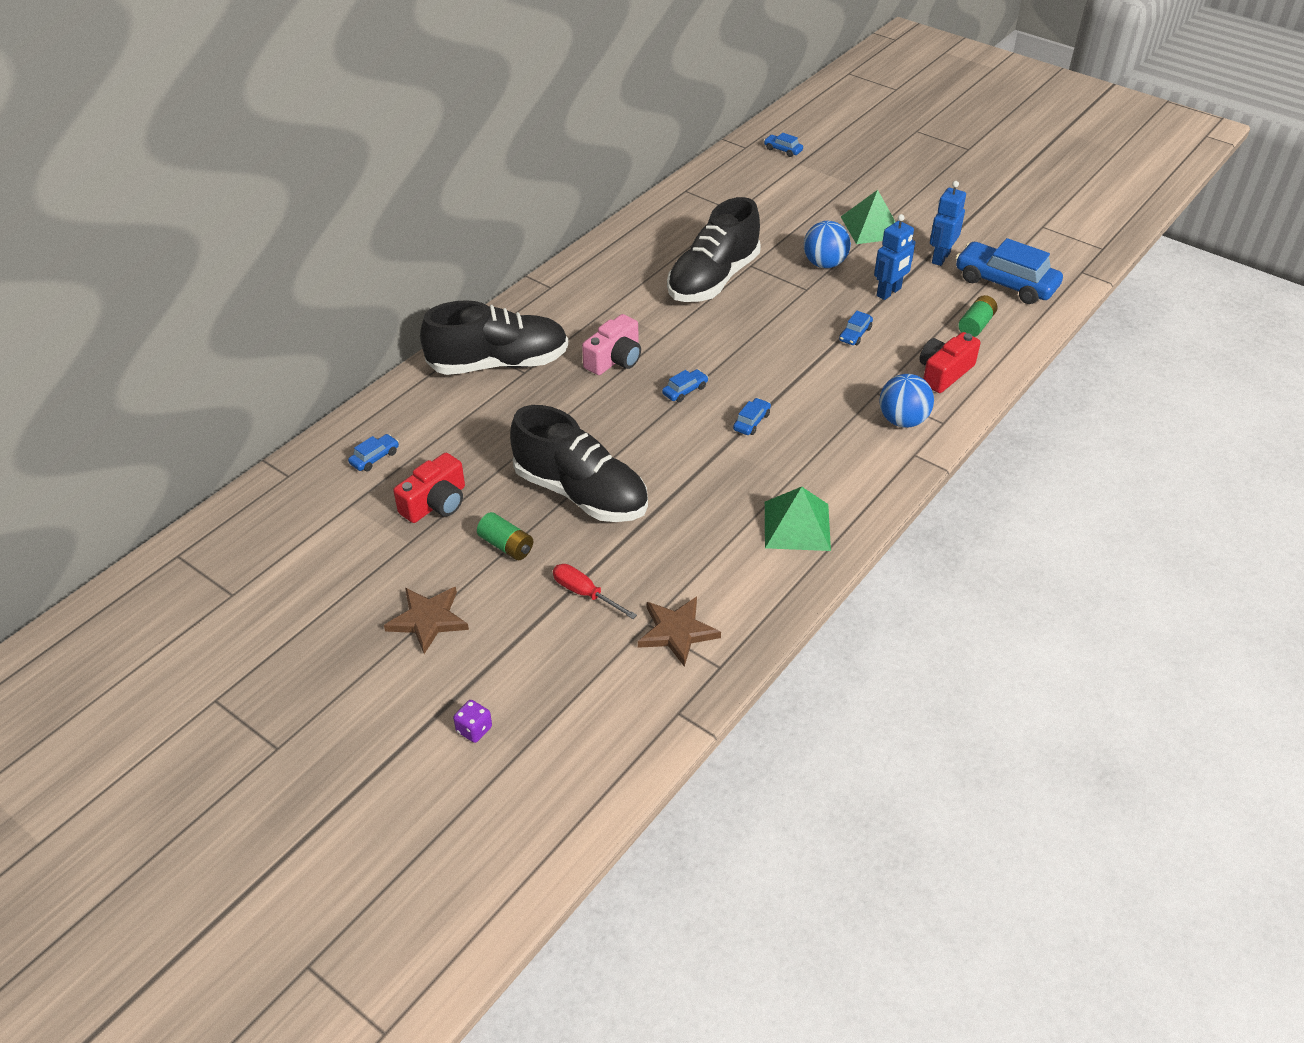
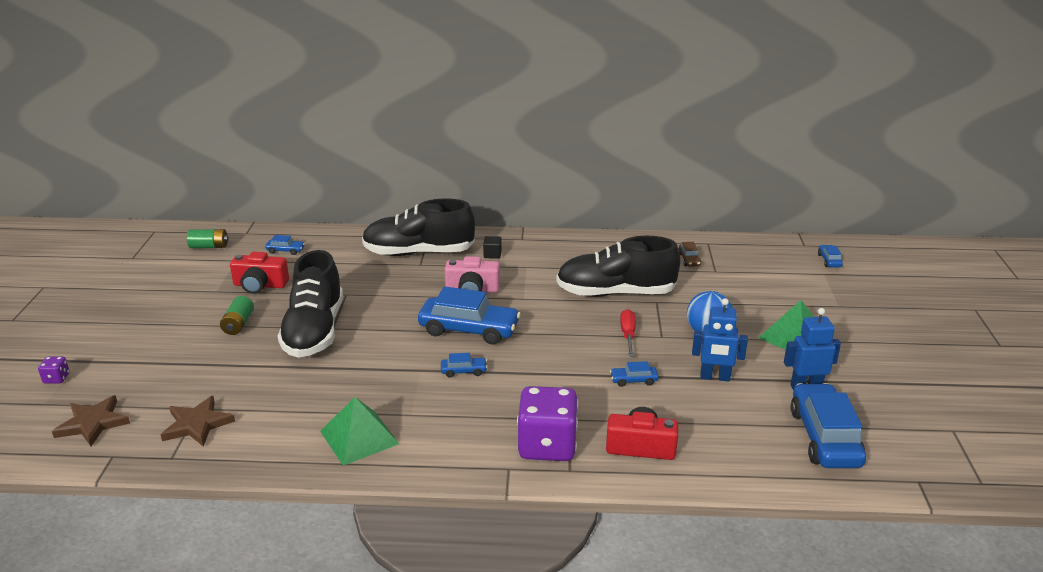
camera: 55 degrees right, 15 degrees down
brown star [384,587,469,654] -> brown star moved to [52,395,130,446]
black shoe [420,300,568,375] -> black shoe turned 135 degrees clockwise [362,198,475,256]
red screwdriver [553,564,637,619] -> red screwdriver moved to [620,309,636,357]
blue car [662,369,708,402] -> blue car [418,286,521,345], size x2.28
blue ball [879,374,934,428] -> purple dice [517,386,578,461]
green battery [958,295,997,337] -> green battery moved to [187,229,229,248]
none -> black cube [483,236,502,259]
none -> brown car [678,242,701,267]

